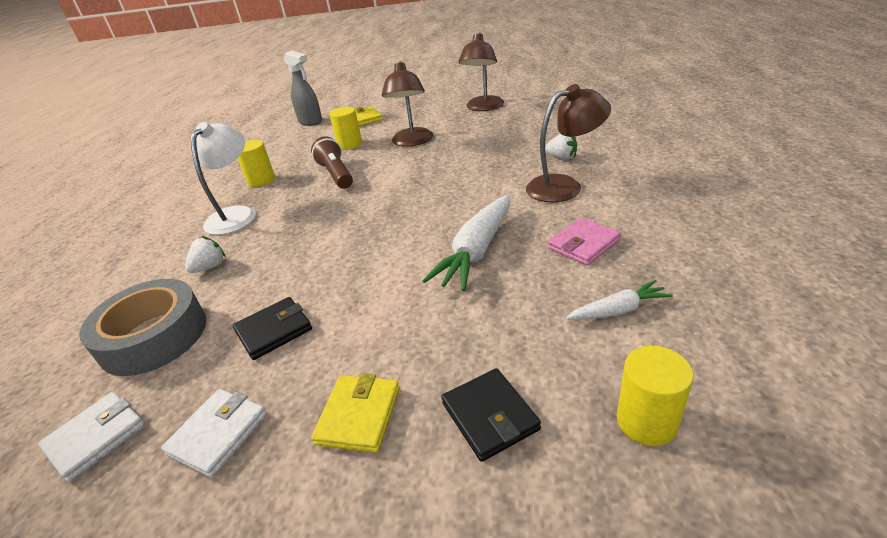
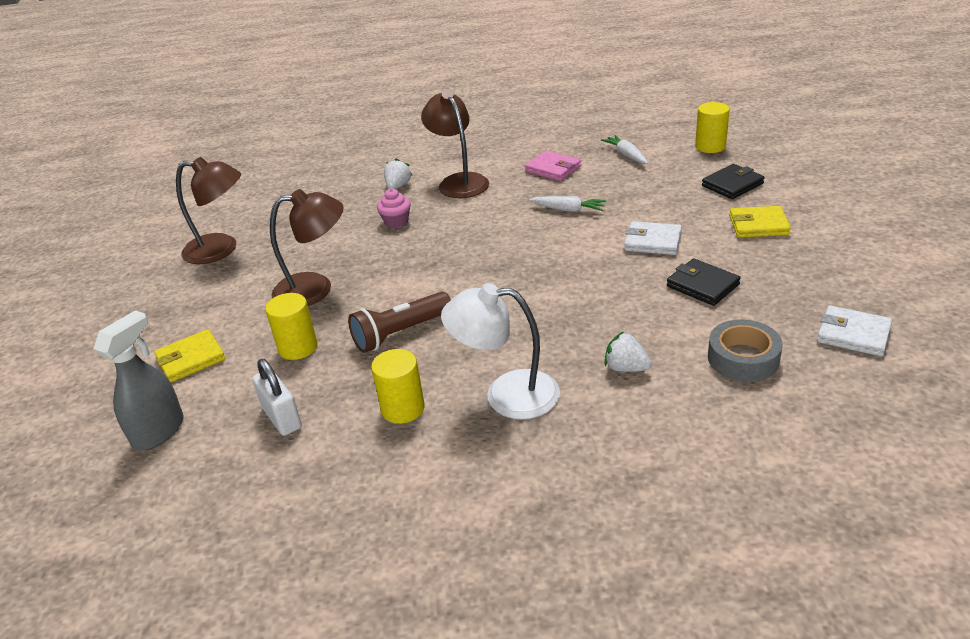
camera: 100 degrees left, 0 degrees up
grey tape [79,279,206,376] -> grey tape [708,319,783,382], size x0.66
white wallet [161,389,267,478] -> white wallet moved to [624,221,682,255]
white carrot [422,195,510,291] -> white carrot [529,196,606,212], size x0.55
none -> white padlock [252,359,302,436]
none -> pink cupcake [377,189,411,228]

